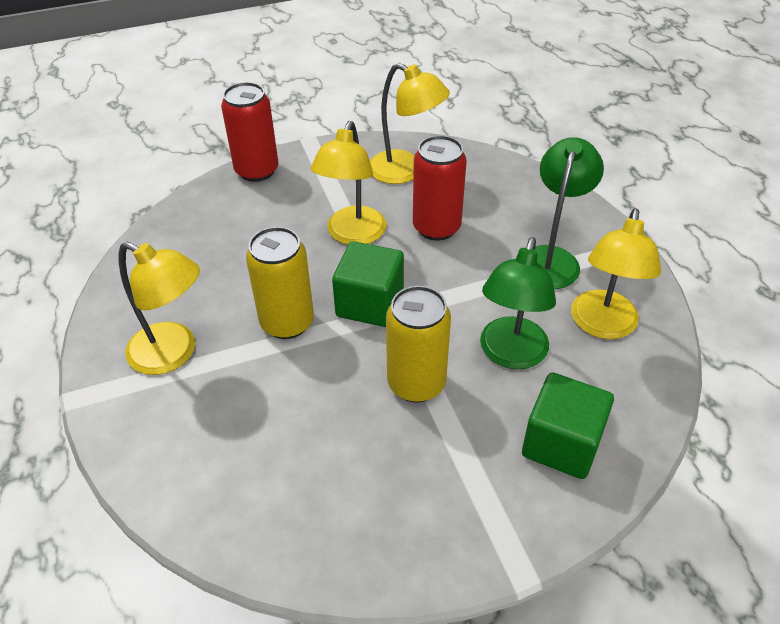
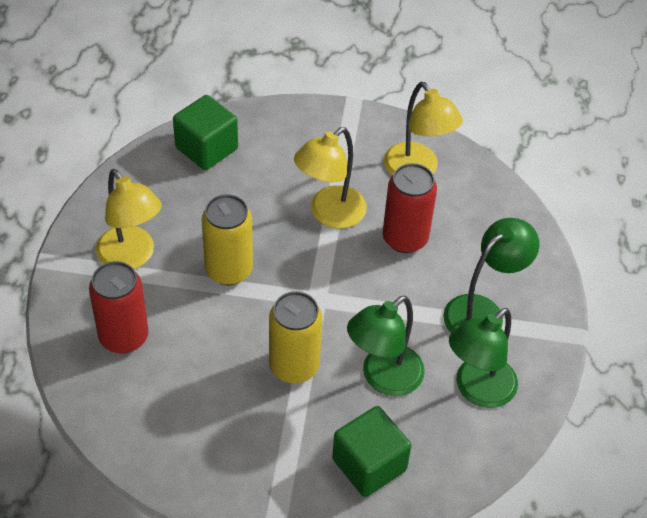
camera: 25 degrees right, 5 degrees up
red can [221,82,279,182] -> red can moved to [89,261,149,353]
green cube [332,241,404,327] -> green cube moved to [173,95,238,170]
yellow lamp [571,208,661,339] -> green lamp [449,308,518,408]

